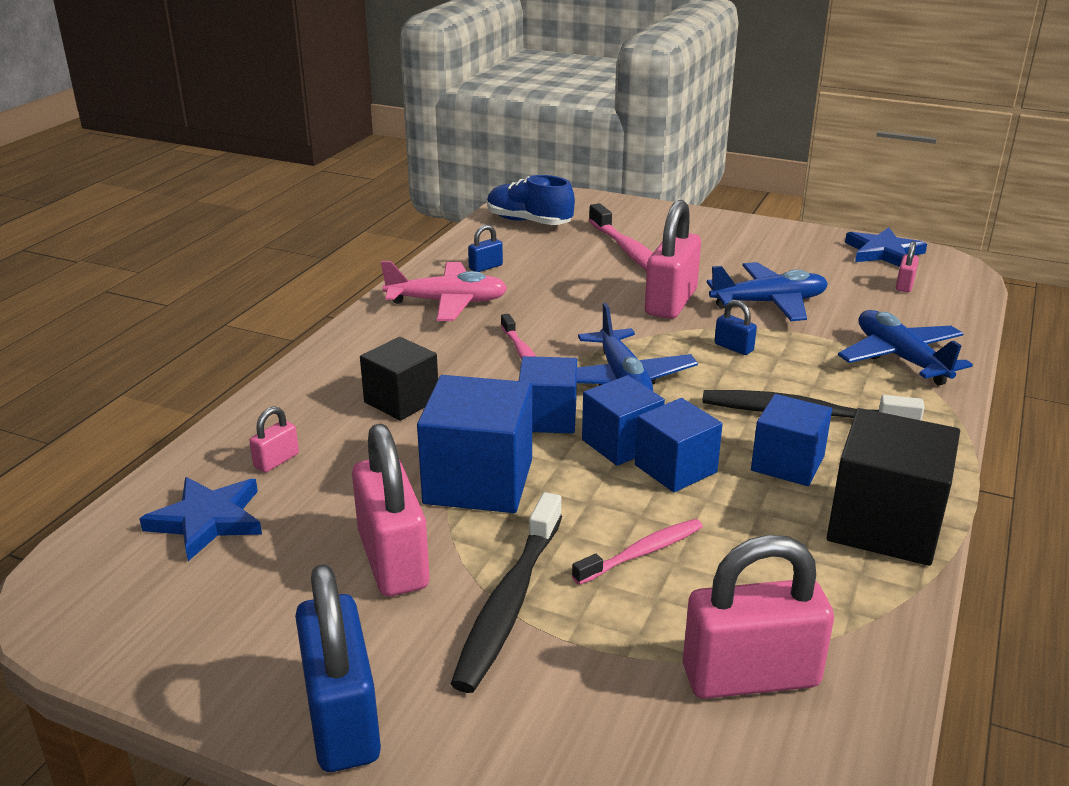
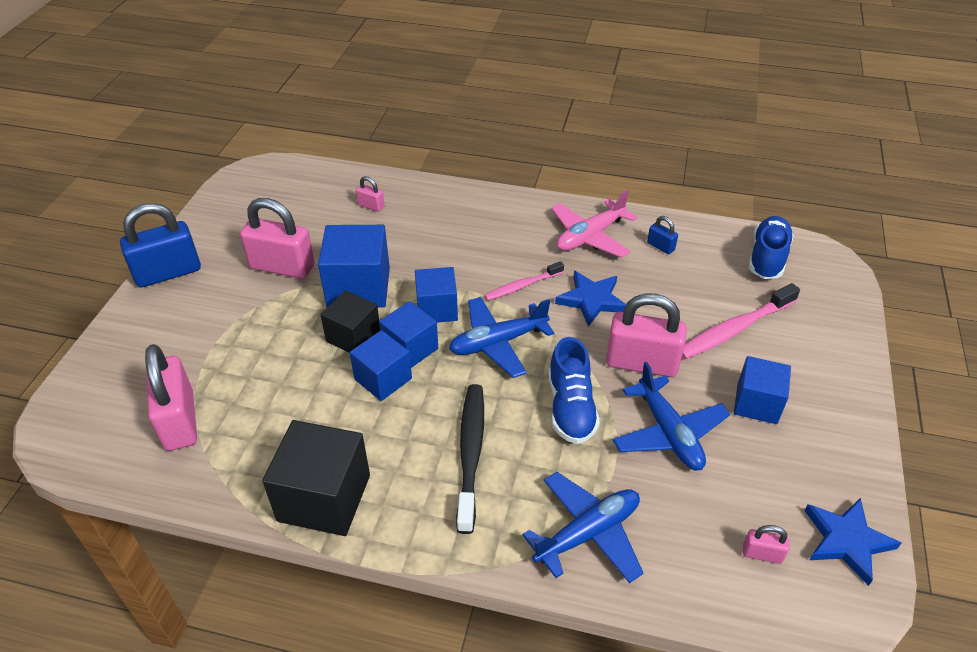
camera: 80 degrees right, 15 degrees up
blue star [139,477,262,561] -> blue star moved to [555,271,626,327]
pink padlock [352,424,430,596] -> pink padlock turned 45 degrees clockwise [240,198,315,279]
black cube [360,337,438,421] -> black cube moved to [320,290,380,352]
pink plane [381,261,508,321] -> pink plane turned 60 degrees clockwise [551,190,637,258]
black toothbrush [451,492,562,693] -> none
pink toothbrush [572,519,703,585] -> none
blue padlock [715,300,757,355] -> blue shoe [548,337,600,444]
blue cube [751,394,832,486] -> blue cube moved to [734,356,791,424]

